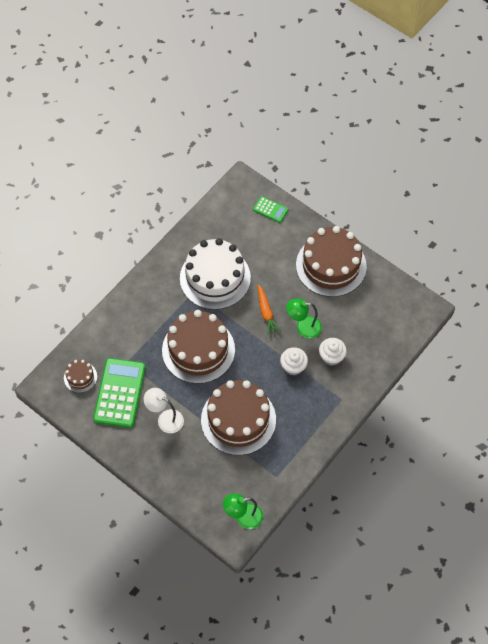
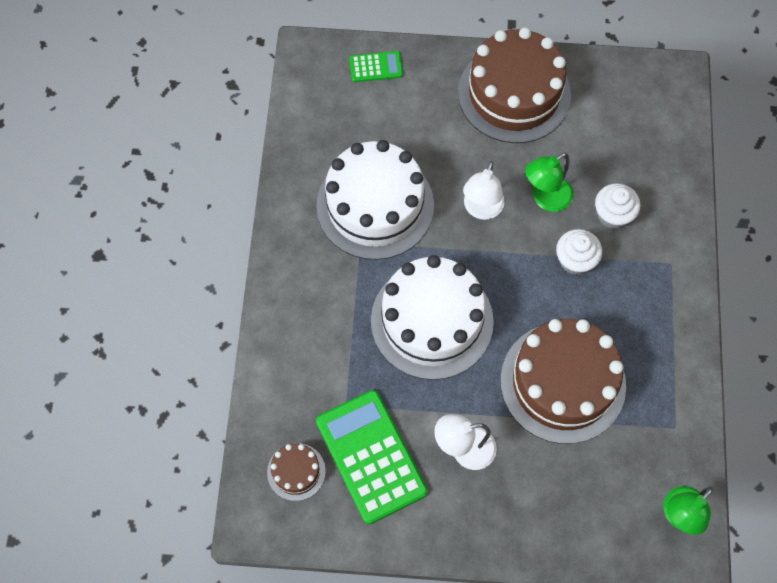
camera: 35 degrees left, 5 degrees up
brown cake [162,310,235,384] -> white cake [371,255,494,380]
orange carrot [258,284,281,335] -> white lamp [463,161,504,220]

